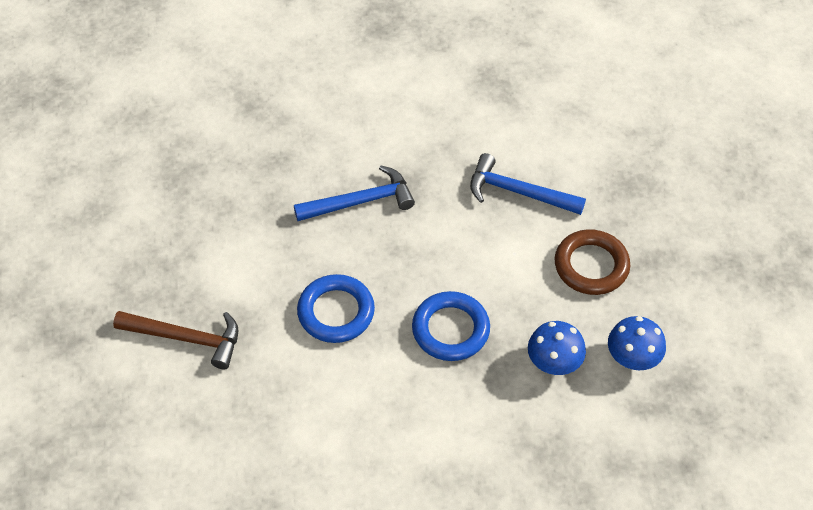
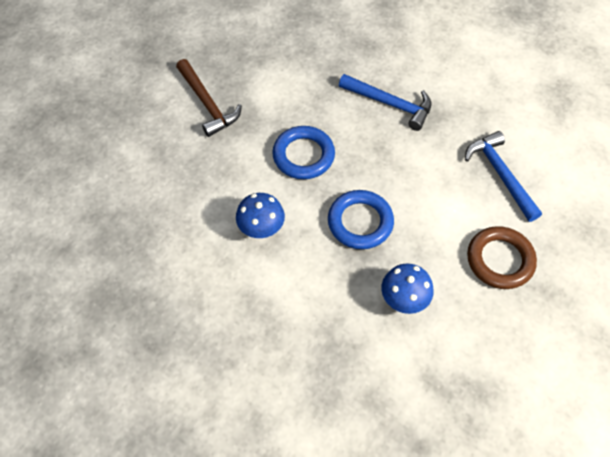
camera: 45 degrees right, 5 degrees up
blue mushroom [608,316,666,370] -> blue mushroom moved to [236,193,285,238]

